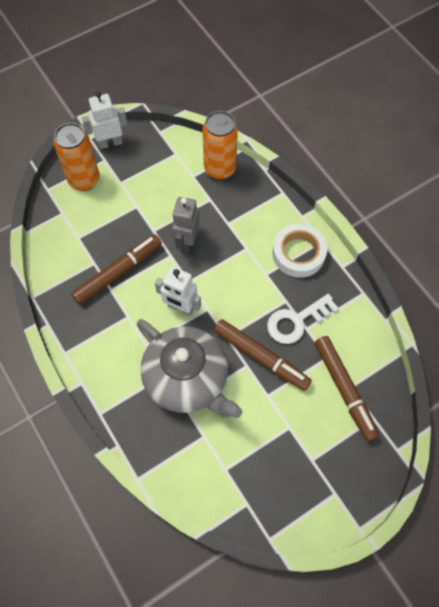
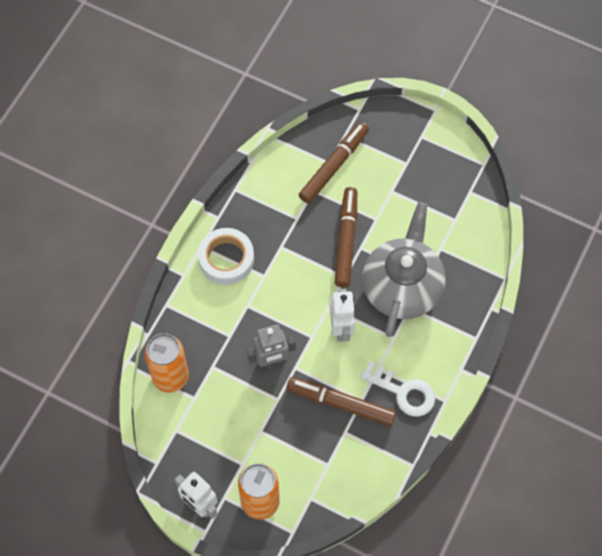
camera: 120 degrees left, 0 degrees up
white key [267,294,339,344] -> white key moved to [360,361,435,417]

